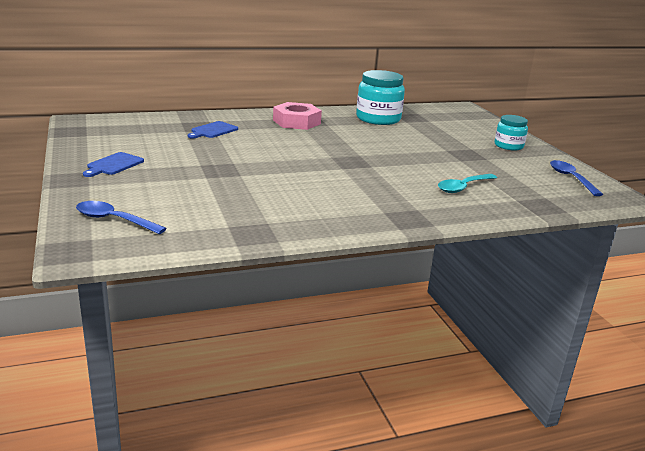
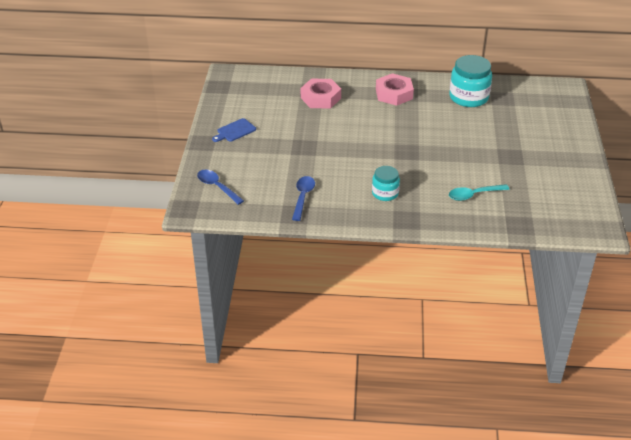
camera: 25 degrees right, 15 degrees up
blue cutting board [188,121,238,139] -> pink nut [301,79,341,108]
turquoise jar [494,115,528,150] -> turquoise jar moved to [372,166,400,201]
blue spoon [550,160,603,196] -> blue spoon moved to [292,176,315,221]

